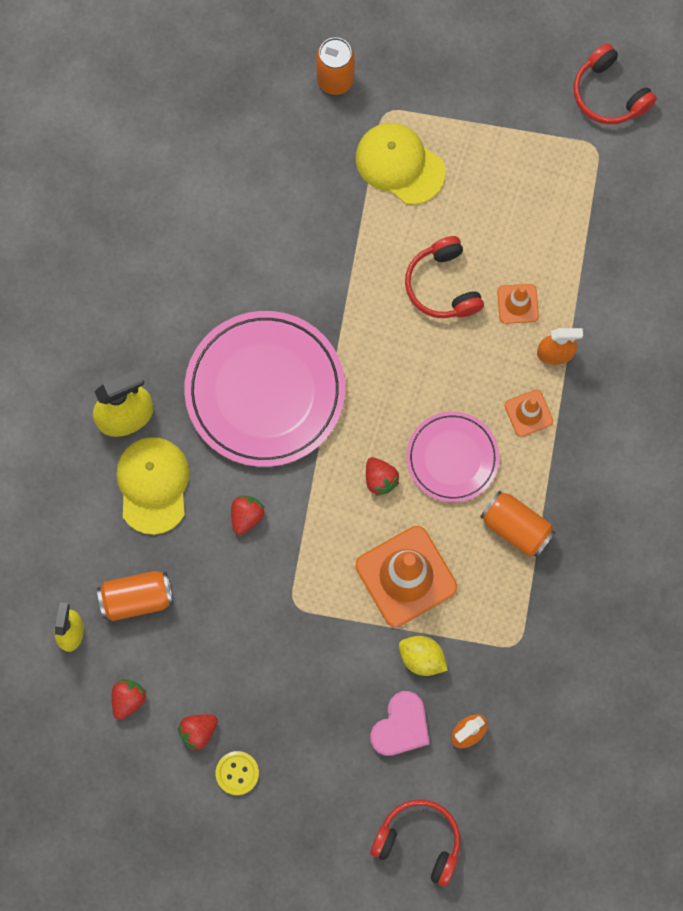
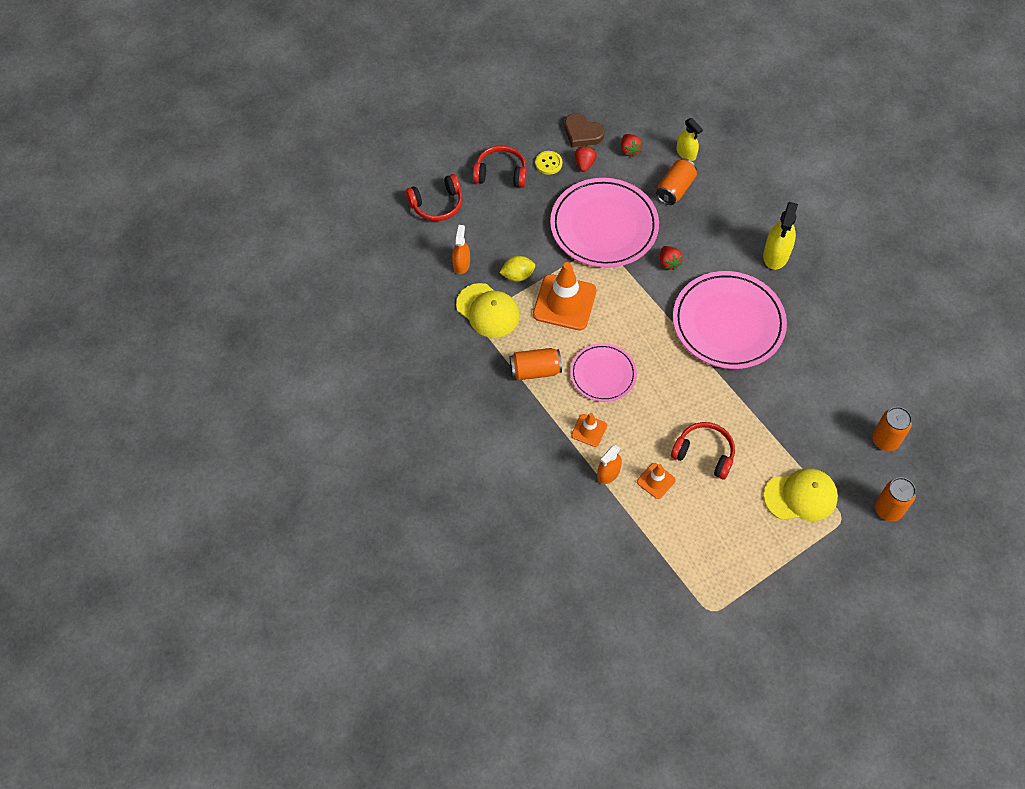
camera: 135 degrees right, 15 degrees down
yellow cap [116,437,190,535] -> yellow cap moved to [456,283,520,338]
red strawberry [366,457,400,496] -> none
pink heart [370,691,430,756] -> none
red headphones [574,43,657,124] -> red headphones moved to [473,145,527,188]
none -> pink plate [550,178,659,268]
none -> brown heart [565,113,605,147]
none -> orange can [872,407,912,451]

